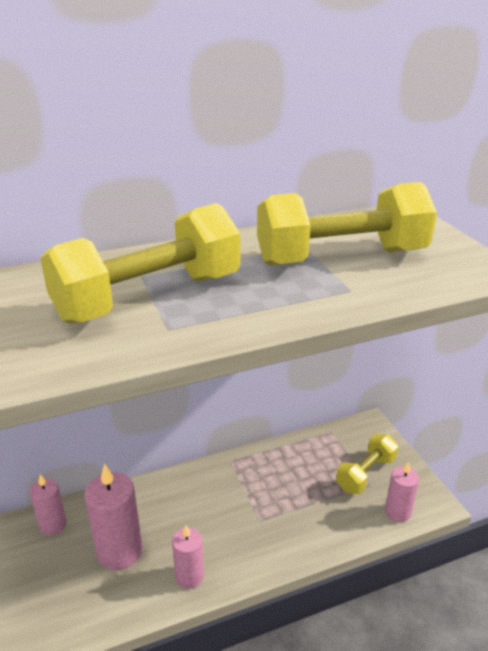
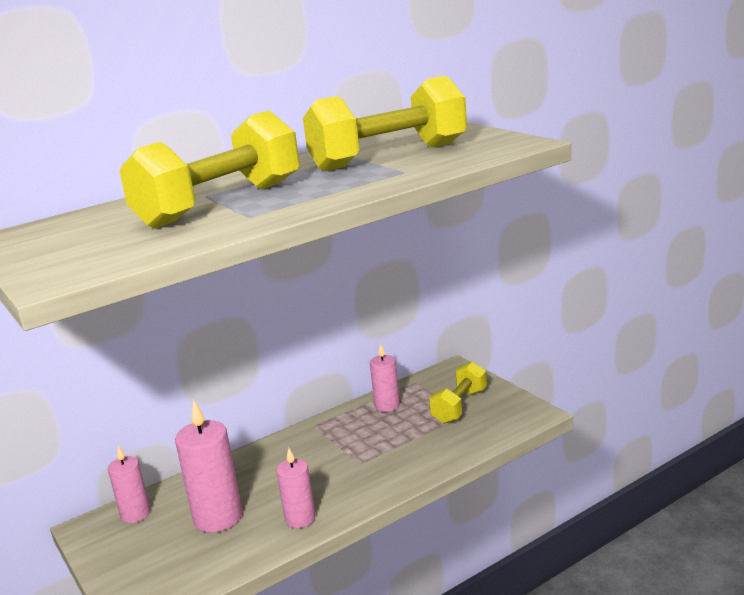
camera: 10 degrees left, 10 degrees down
pink candle [385,461,419,522] -> pink candle moved to [370,344,400,412]

